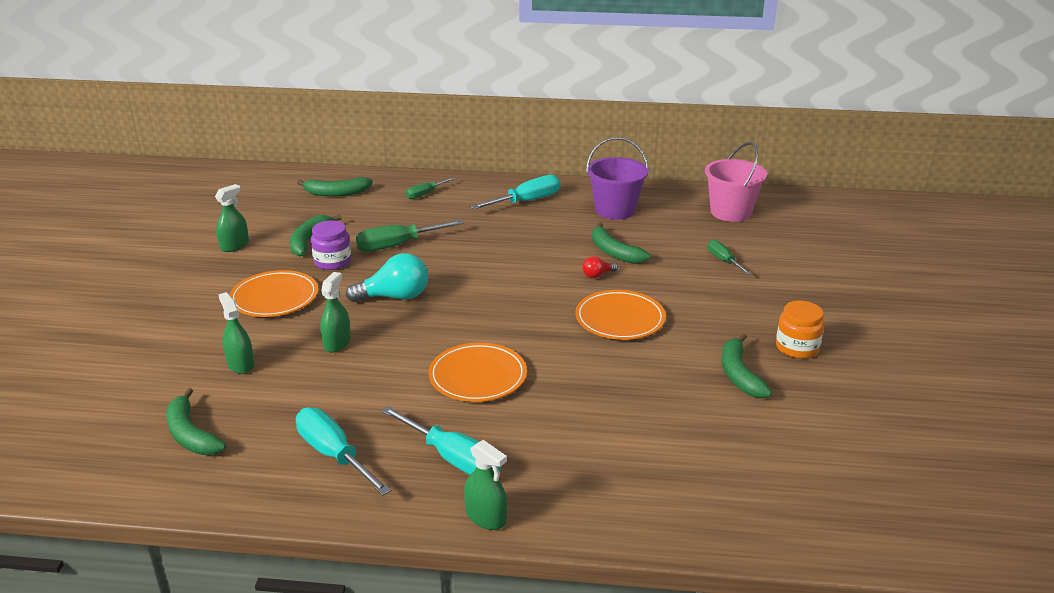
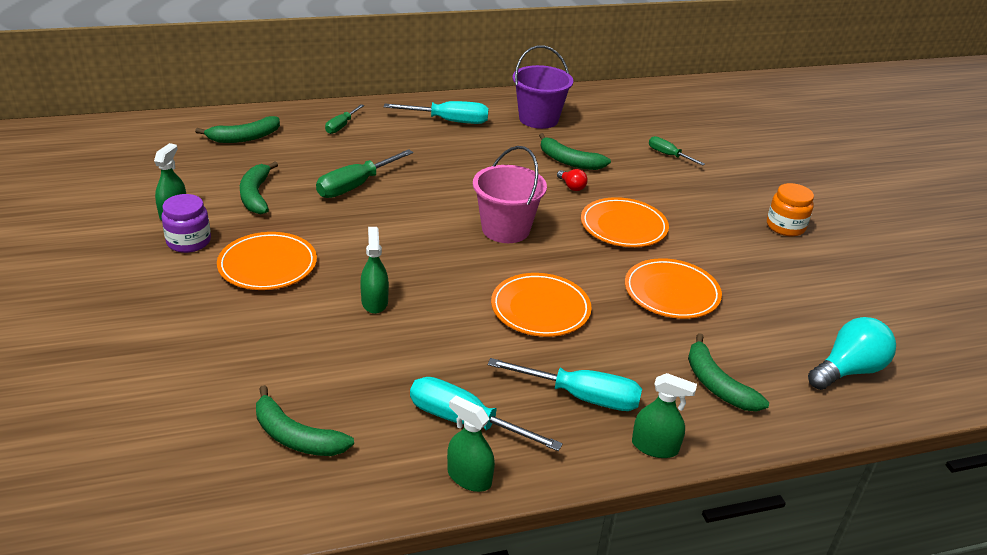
camera: 25 degrees left, 5 degrees up
green spray bottle [218,292,254,374] -> green spray bottle moved to [447,396,495,492]
purple jar [311,220,351,270] -> purple jar moved to [161,194,211,253]
turquoise light bulb [346,253,428,302] -> turquoise light bulb moved to [808,317,896,390]
turquoise screwdriver [470,175,560,210] -> turquoise screwdriver turned 60 degrees clockwise [384,101,489,124]
red light bulb [582,256,618,278] -> red light bulb turned 75 degrees counterclockwise [557,169,588,191]
pink bucket [705,142,767,222] -> pink bucket moved to [473,146,547,243]
green banana [721,333,772,398] -> green banana moved to [688,333,769,411]
none -> orange plate [625,258,722,319]

